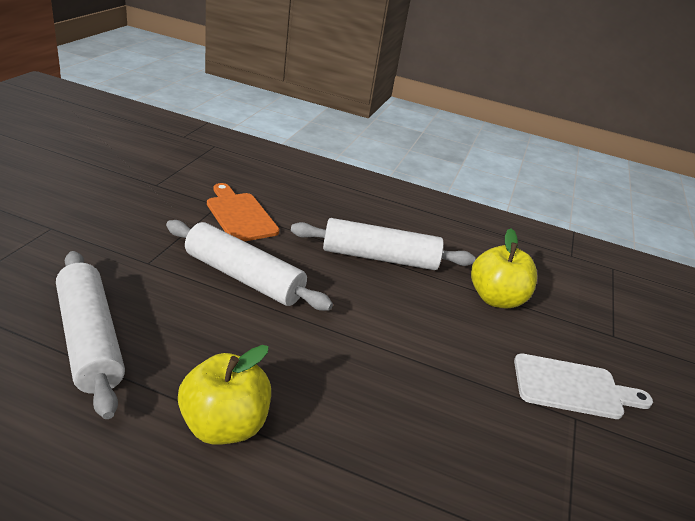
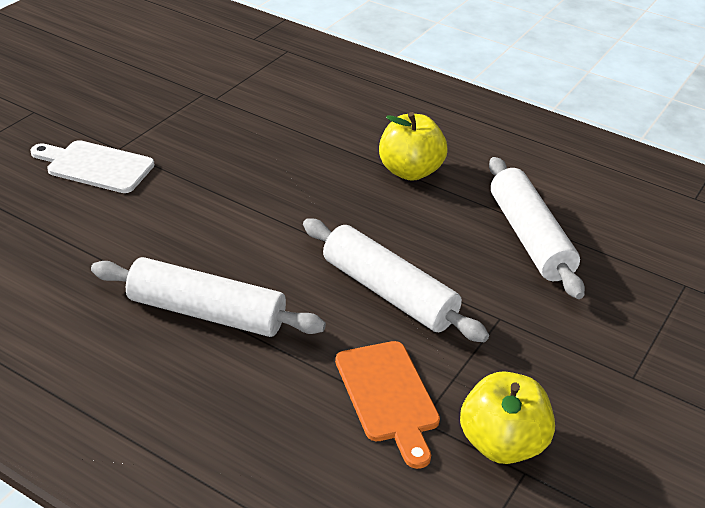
camera: 165 degrees left, 5 degrees up
yellow apple [471,229,537,309] -> yellow apple moved to [460,371,555,464]

